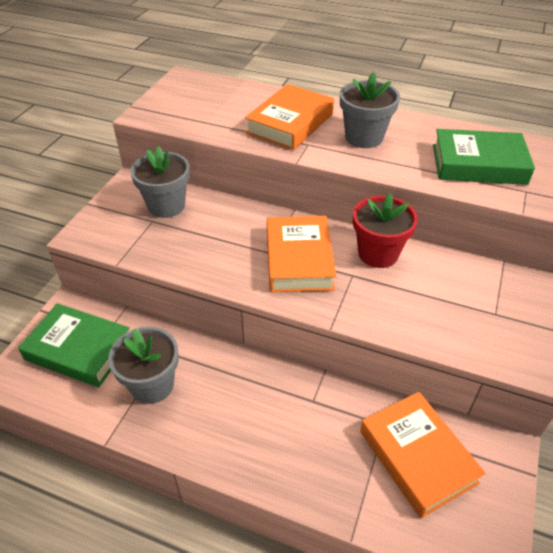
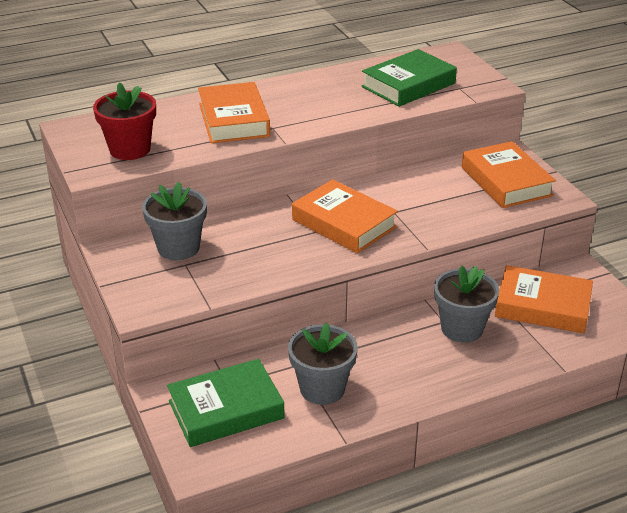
camera: 45 degrees left, 10 degrees down
grey flower pot [340,72,400,148] -> grey flower pot moved to [434,265,499,343]
red flower pot [353,193,418,268] -> red flower pot moved to [93,83,156,160]
none -> orange book [462,141,556,208]

